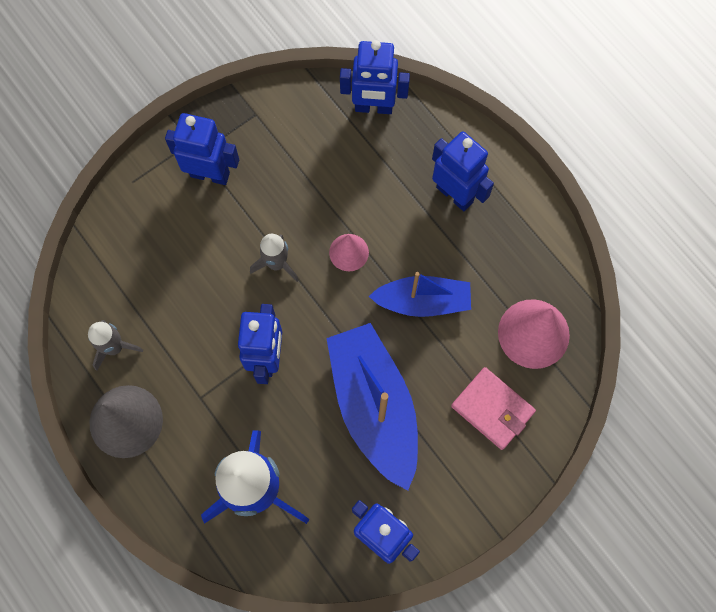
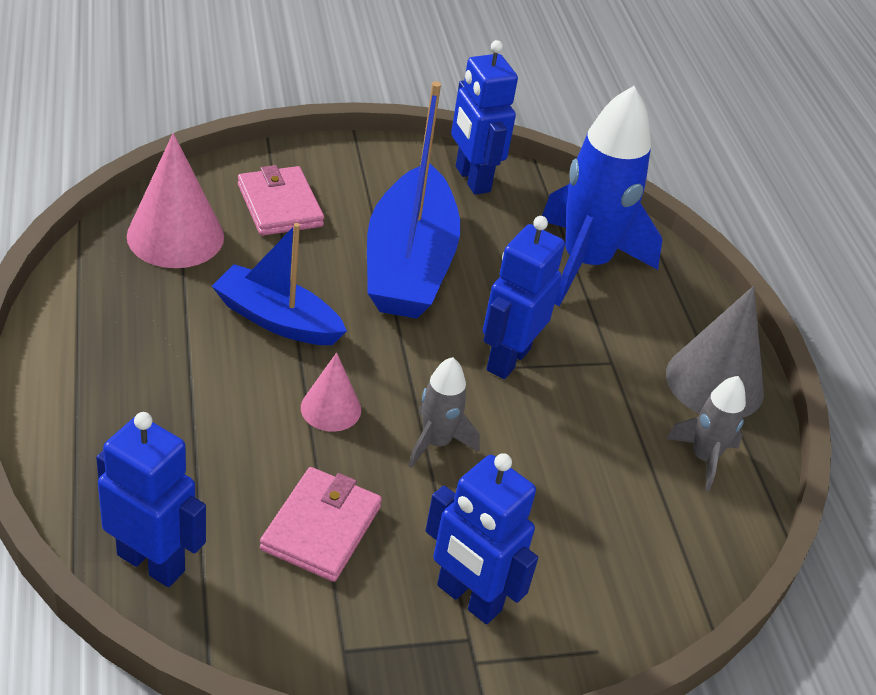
camera: 160 degrees left, 30 degrees down
blue robot [432,131,494,211] -> none
none -> pink wallet [260,467,382,582]

